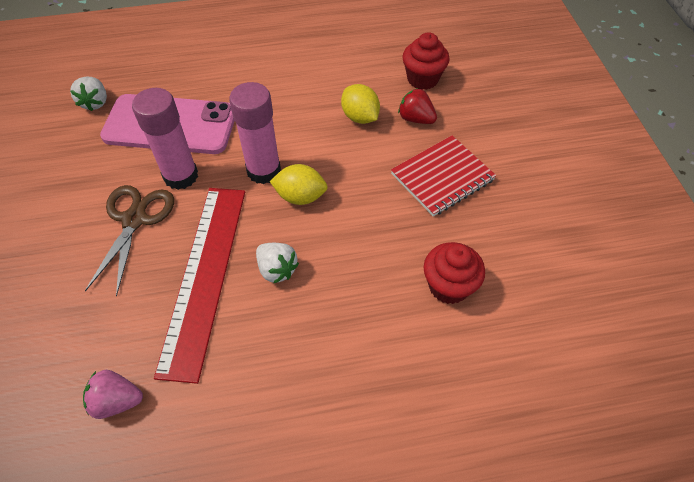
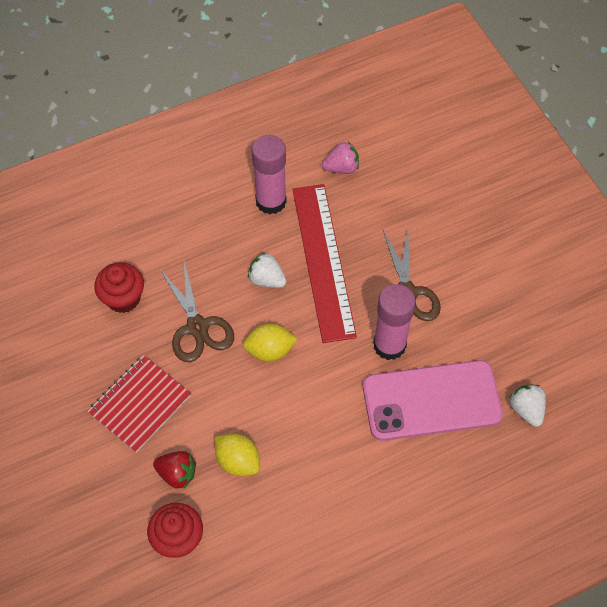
camera: 165 degrees right, 5 degrees up
pink glue stick [229,82,281,184] -> pink glue stick moved to [251,135,287,214]
none -> brown scissors [160,261,234,362]

